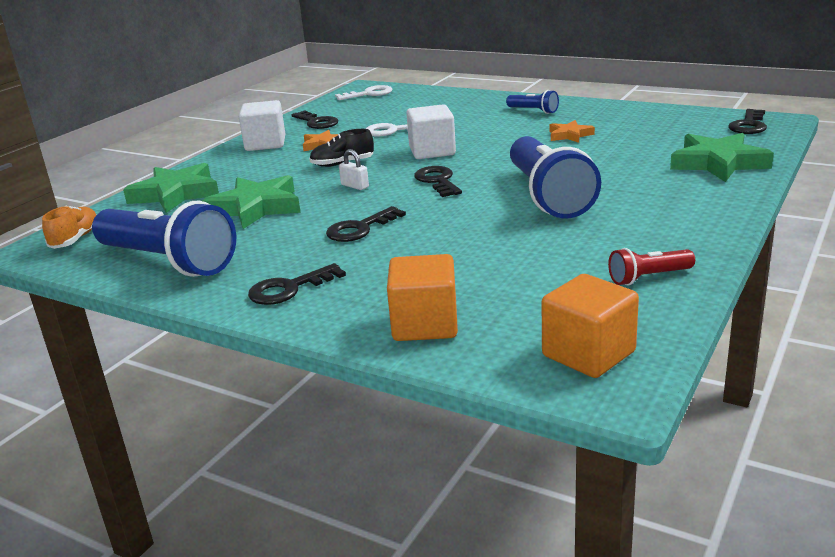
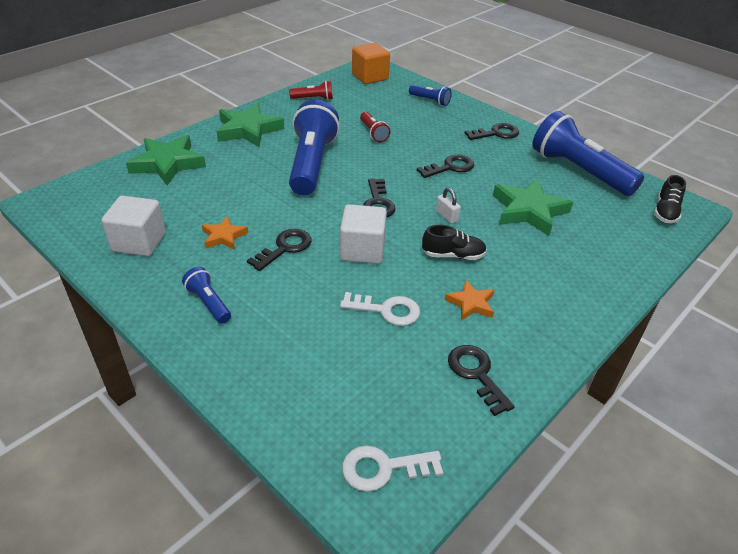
camera: 170 degrees left, 15 degrees up
orange shoe [42,206,96,249] -> black shoe [654,175,686,223]
green star [123,163,219,213] -> green star moved to [216,103,284,147]
white cube [239,100,285,151] -> white cube moved to [101,196,166,256]
orange cube [387,254,458,341] -> blue flashlight [409,85,452,106]
black key [728,109,767,134] -> black key moved to [247,229,312,271]
none -> red flashlight [360,112,390,142]

